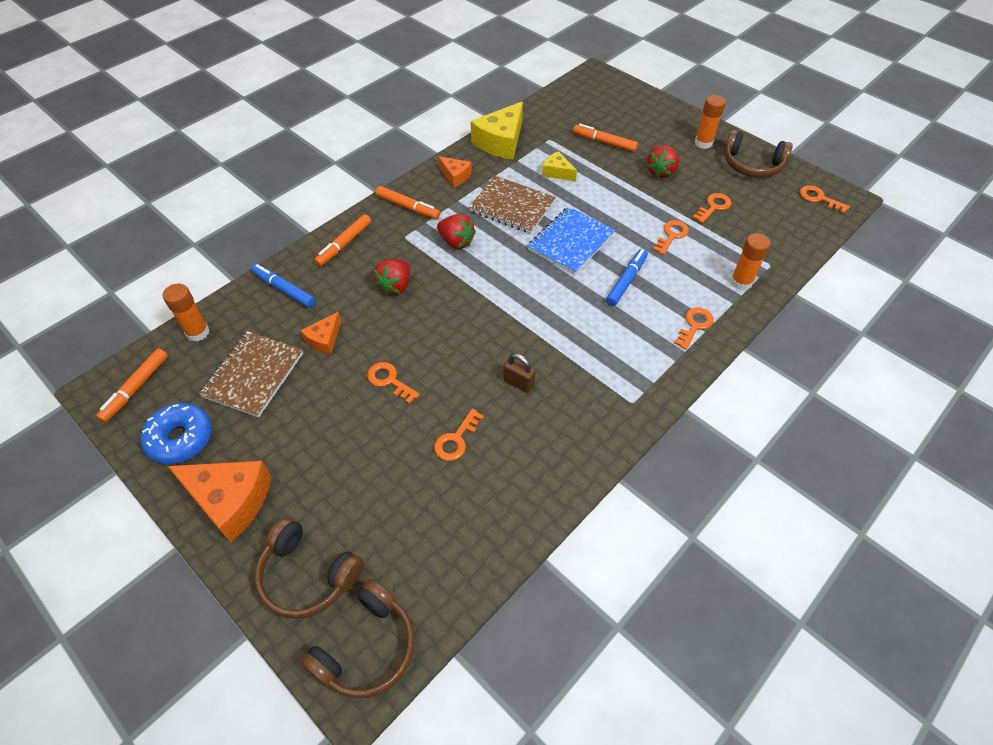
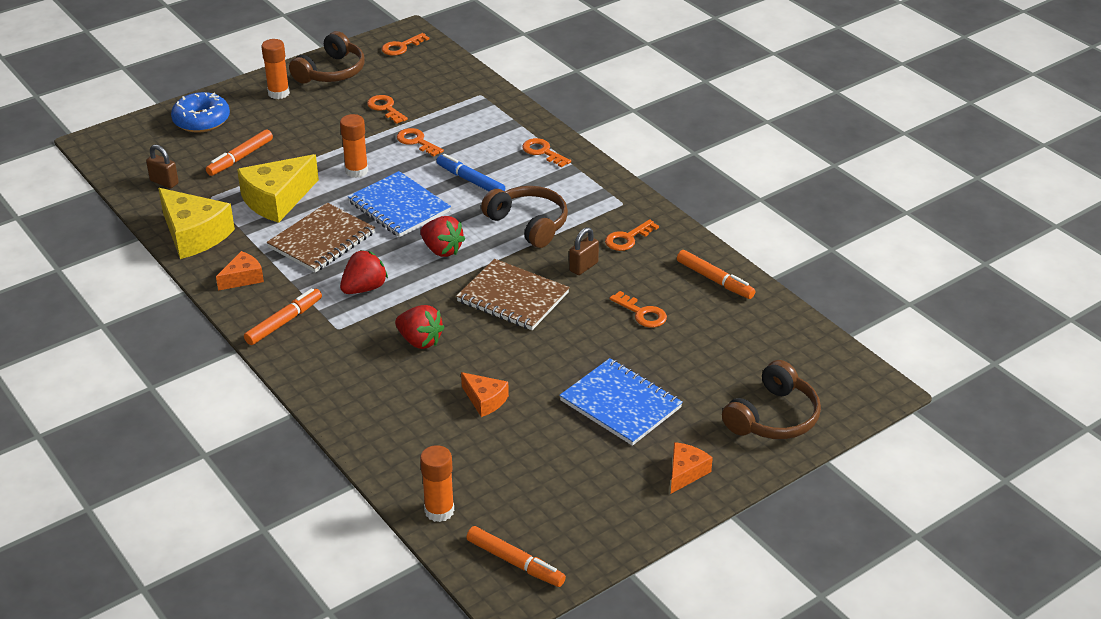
camera: 80 degrees left, 15 degrees down
blue donut [141,403,212,464] -> blue donut moved to [171,92,230,133]
orange cheese [168,461,272,542] -> orange cheese [671,442,713,494], size x0.54
brown notebook [199,331,303,418] -> brown notebook moved to [456,259,570,330]
blue marker [251,264,315,308] -> none
brown headphones [300,579,415,698] -> brown headphones moved to [481,186,568,248]
orange marker [314,214,371,266] -> orange marker moved to [677,250,755,299]
orange key [367,362,420,404] -> orange key moved to [605,219,659,251]
yellow cheese [542,151,577,181] -> yellow cheese [237,154,319,223], size x1.87
red strawberry [646,145,679,178] -> red strawberry moved to [420,216,465,257]
orange glue stick [730,233,771,290] -> orange glue stick moved to [340,114,368,178]
none -> brown padlock [146,145,179,188]
none -> blue notebook [559,358,683,446]

